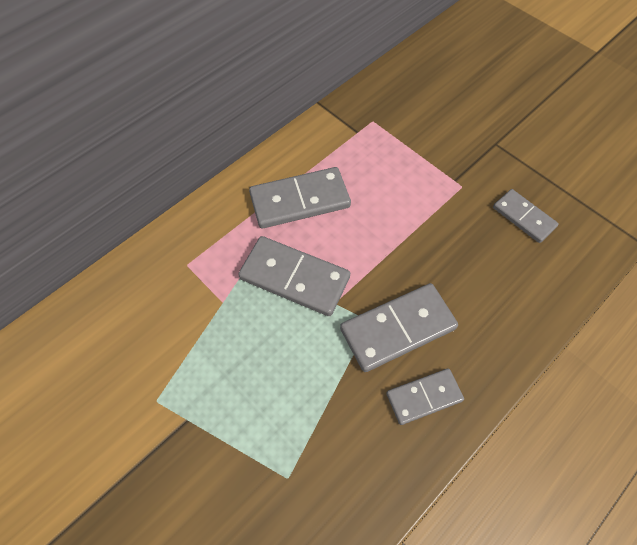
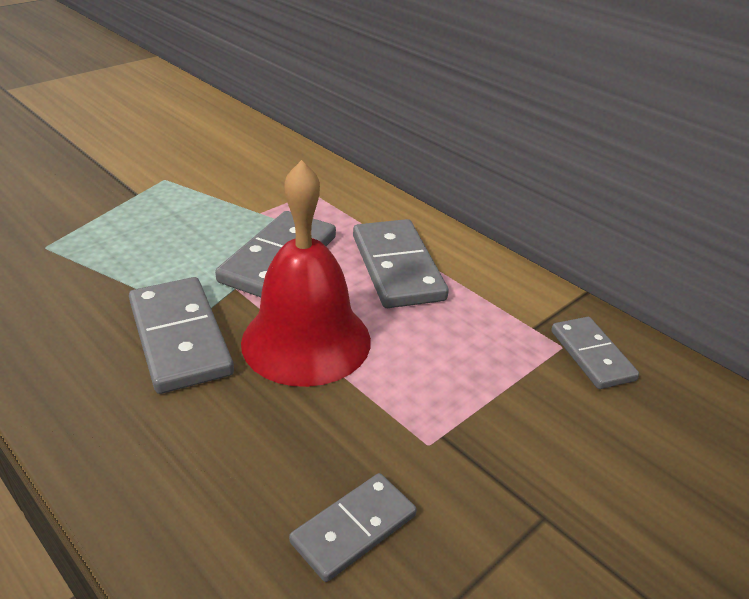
camera: 90 degrees right, 25 degrees down
grey domino [386,368,464,425] -> grey domino moved to [551,317,639,389]
none -> red bell [241,160,371,387]

